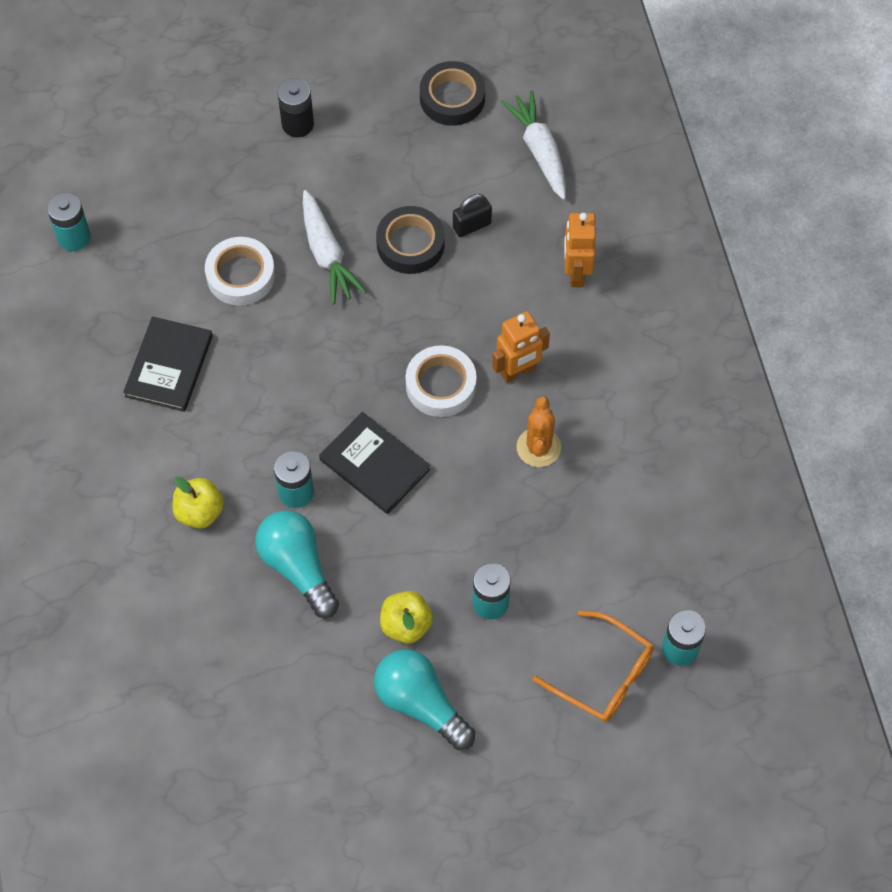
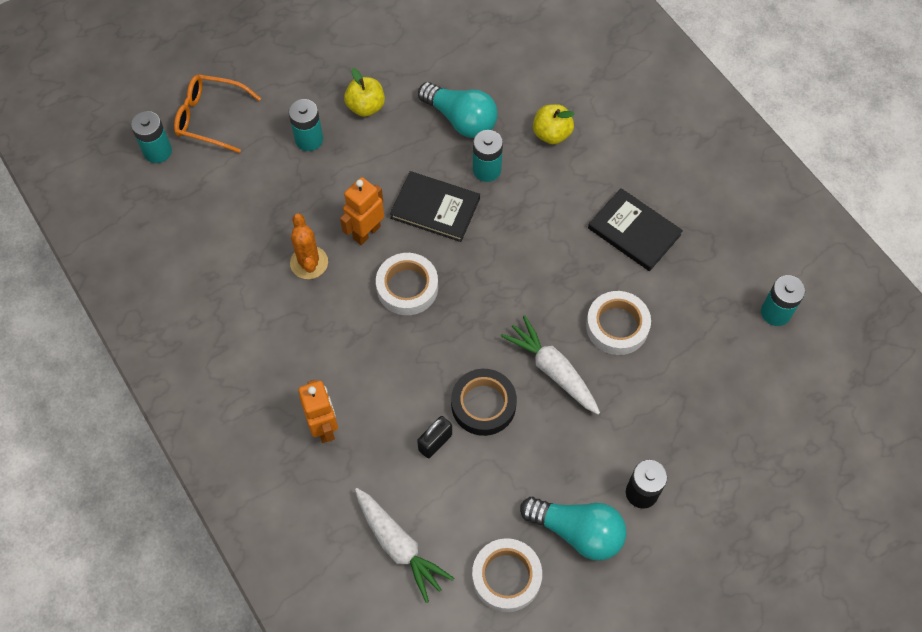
camera: 160 degrees right, 0 degrees up
black book [123,316,213,412] -> black book turned 45 degrees counterclockwise [588,188,683,271]
turquoise light bulb [374,649,475,750] -> turquoise light bulb moved to [520,497,626,560]
black tape [420,61,485,126] -> white tape [472,538,542,612]
orange robot [492,311,550,383] -> orange robot moved to [340,177,384,245]

